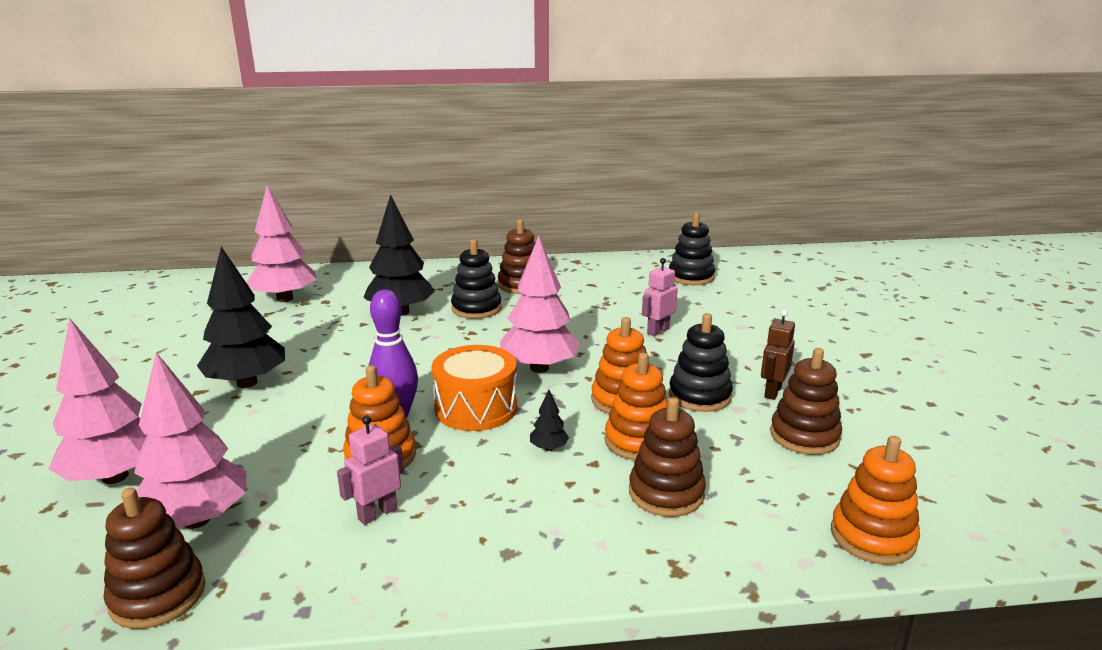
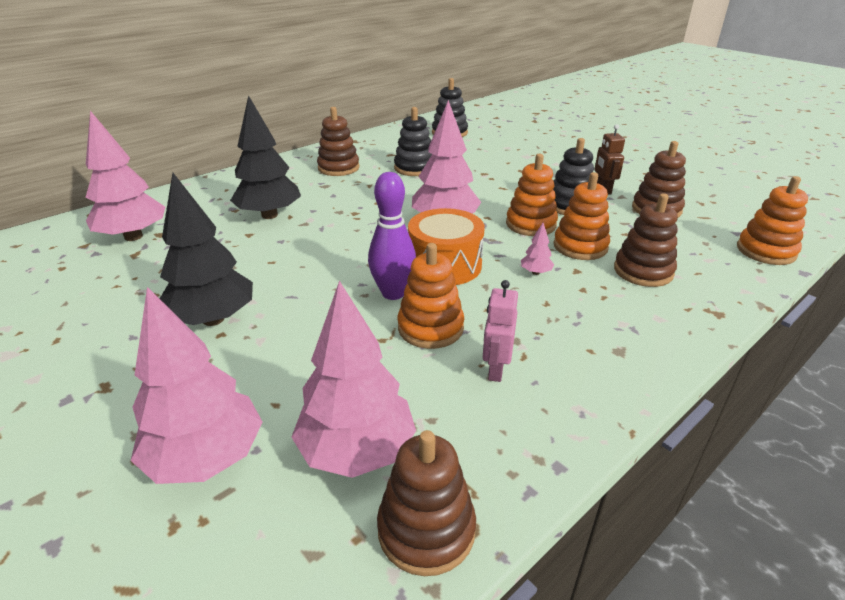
camera: 35 degrees left, 10 degrees up
black stacking toy [451,239,502,319] -> black stacking toy moved to [394,107,432,176]
black tree [530,390,569,451] -> pink tree [521,223,554,275]
pink robot [642,258,678,336] -> none

